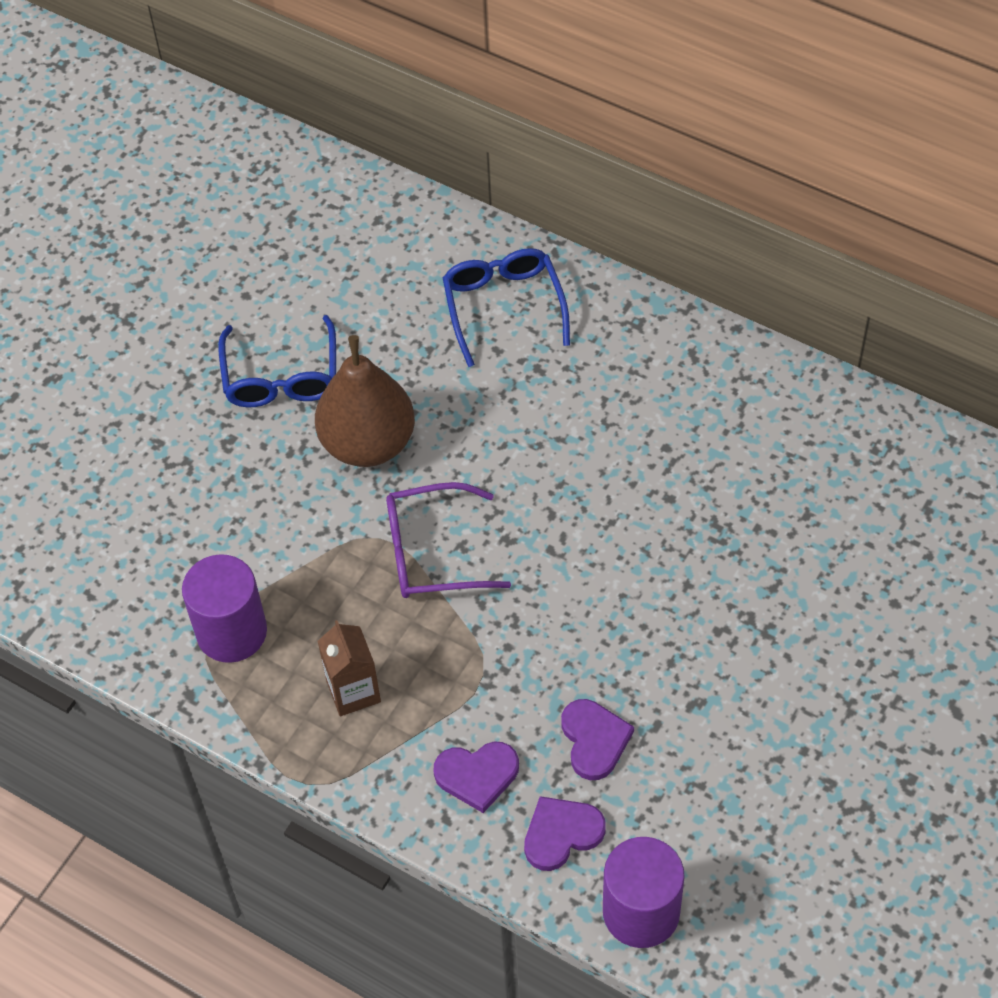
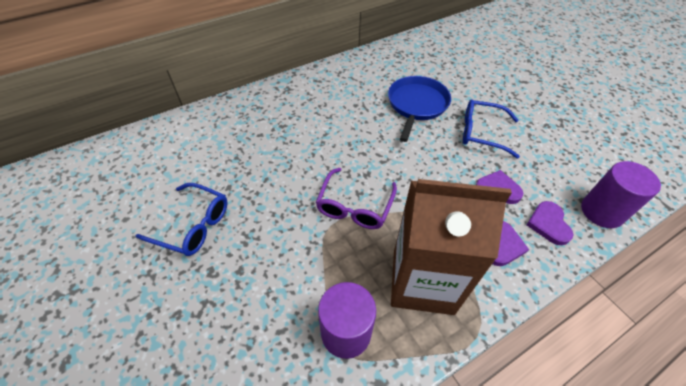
camera: 65 degrees left, 5 degrees down
brown pear [315,335,415,467] -> none
brown carton [317,620,381,716] -> brown carton [391,179,512,315], size x2.20
blue glasses [443,248,570,367] -> blue glasses moved to [463,99,520,158]
none -> blue pan [388,76,451,142]

